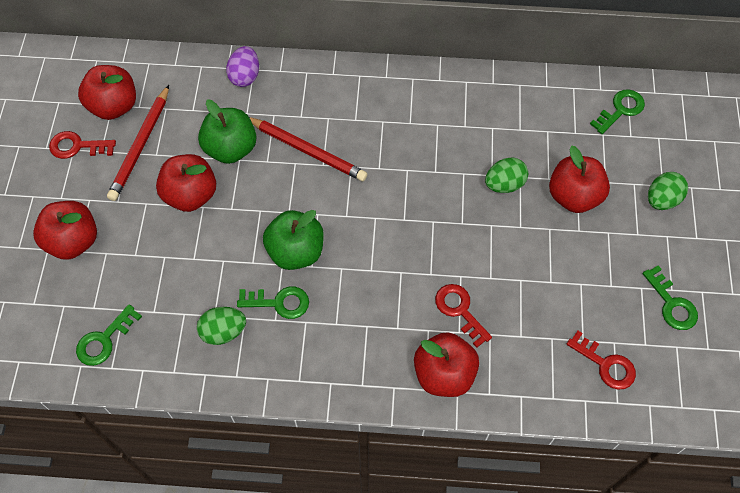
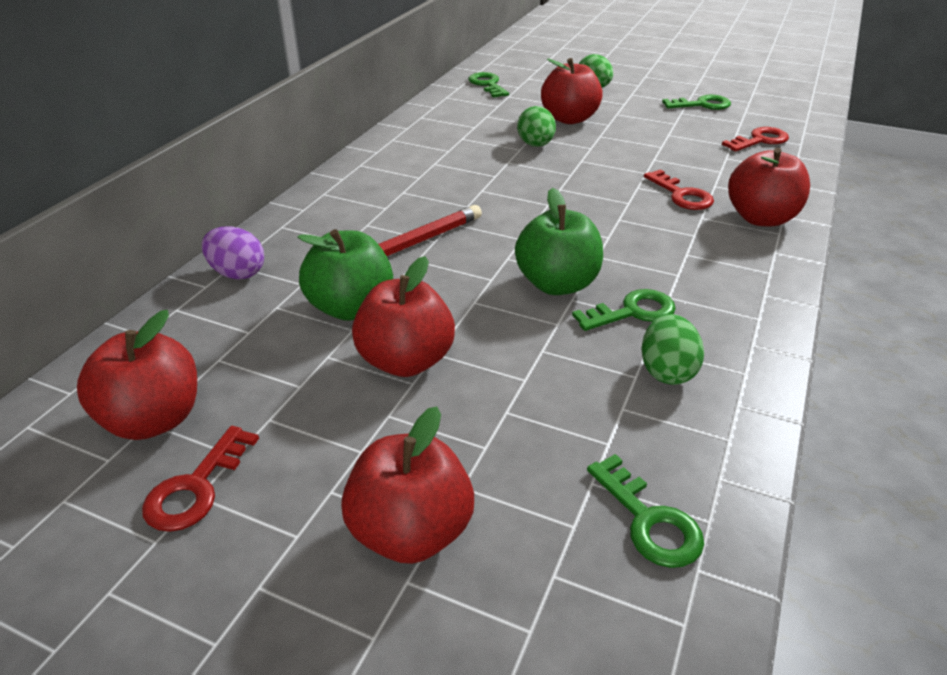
camera: 70 degrees left, 25 degrees down
red pencil [107,85,169,201] -> none
green key [237,287,309,319] -> green key turned 45 degrees clockwise [572,289,676,331]
red key [435,284,492,348] -> red key turned 105 degrees counterclockwise [644,169,714,210]

